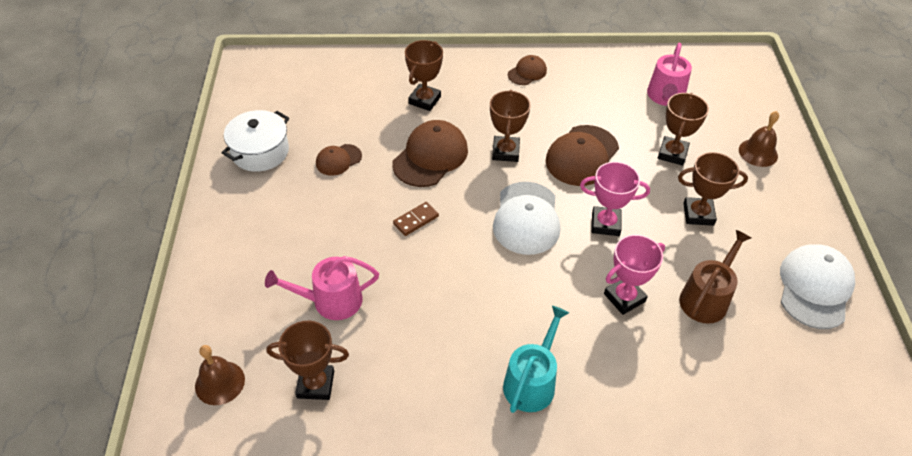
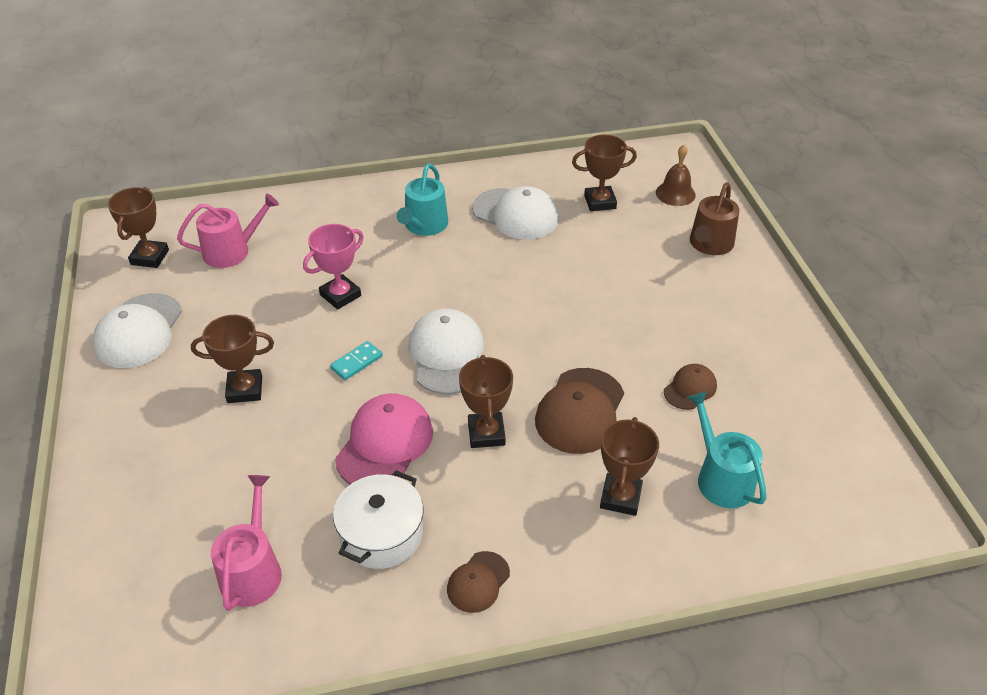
camera: 170 degrees right, 5 degrees down
white pot [222,110,289,172] -> white pot moved to [333,470,424,569]
pink watering can [265,256,379,320] -> pink watering can moved to [177,193,279,268]
brown domino [393,202,439,236] -> none
brown cap [546,125,619,186] -> pink cap [335,394,433,484]
pink trophy [580,162,650,236] -> turquoise domino [330,341,383,380]
brown trophy [658,93,709,166] -> brown trophy moved to [107,187,169,268]
brown watering can [679,230,751,324] -> brown watering can moved to [690,182,739,255]
brown bell [739,111,779,167] -> none
none -> white cap [472,186,559,240]
none -> turquoise watering can [687,391,767,508]

